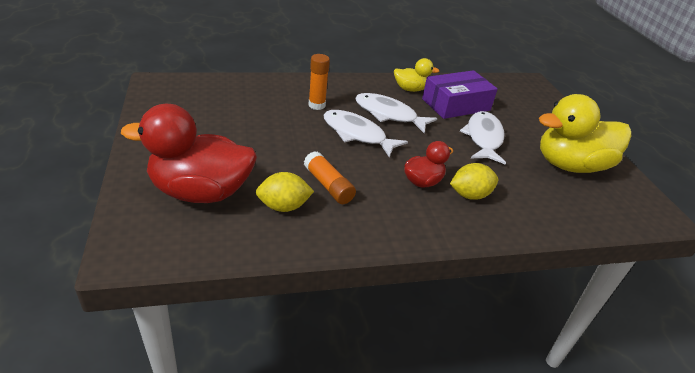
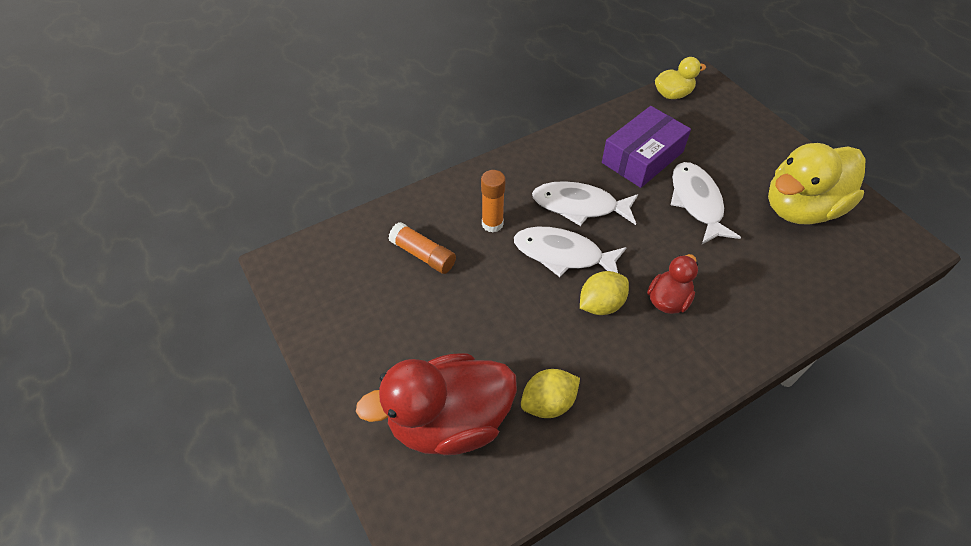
camera: 15 degrees left, 15 degrees up
orange glue stick [304,151,356,204] -> orange glue stick moved to [389,222,456,274]
yellow duck [394,58,440,92] -> yellow duck moved to [655,57,706,99]
yellow lemon [450,163,498,200] -> yellow lemon moved to [580,271,629,315]

